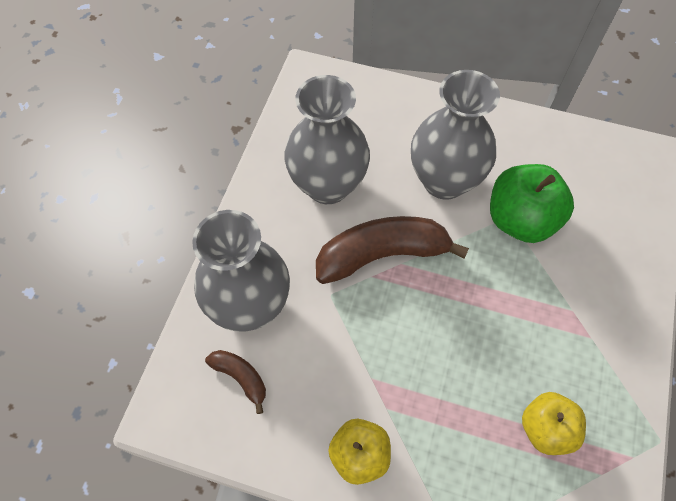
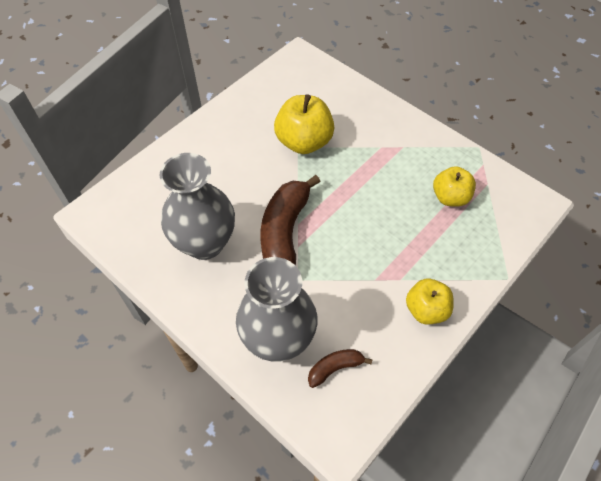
camera: 65 degrees left, 5 degrees down
grey vase [411,70,500,200] -> none
green apple [490,164,574,243] -> yellow apple [274,94,334,154]

